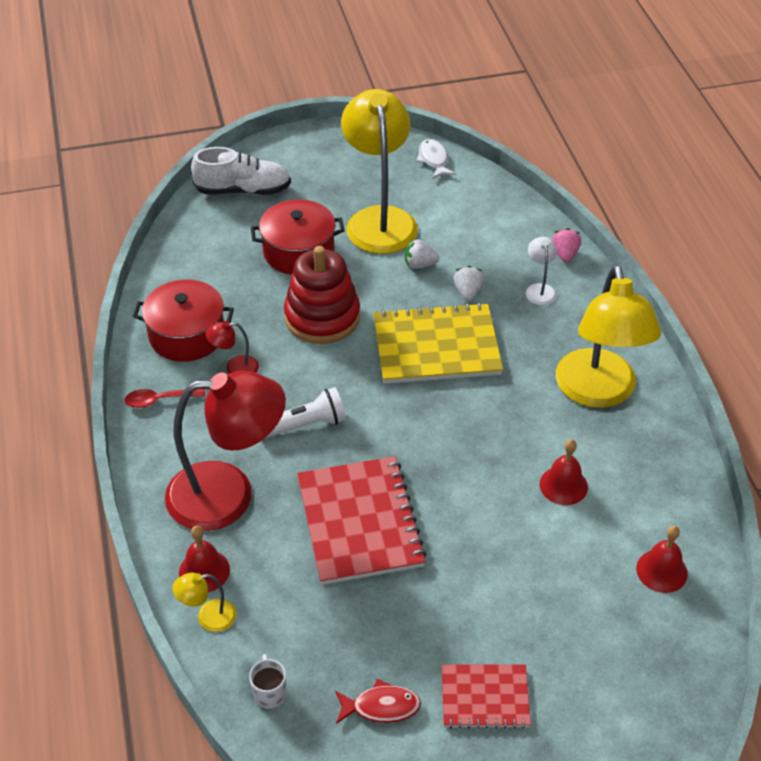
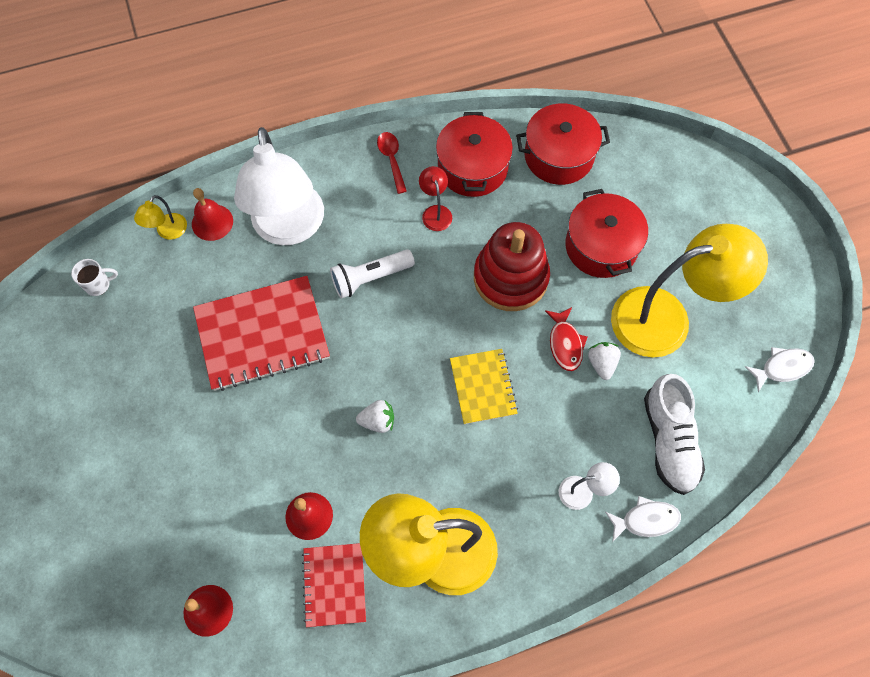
camera: 85 degrees right, 20 degrees up
red lamp [165,371,286,531] -> white lamp [234,127,324,245]
yellow lamp [172,573,236,632] -> yellow lamp turned 135 degrees counterclockwise [134,195,187,240]
white shoe [191,147,291,195] -> white shoe moved to [644,374,705,495]
white flashlight [264,387,346,439] -> white flashlight turned 90 degrees clockwise [330,249,415,299]
red fish [335,679,421,724] -> red fish moved to [545,307,587,371]
yellow notebook [373,302,503,384] -> yellow notebook [450,349,518,424], size x0.58
red notebook [441,664,531,729] -> red notebook moved to [302,543,366,627]
white strawberry [454,266,484,301] -> white strawberry moved to [356,400,394,433]
pink strawberry [552,228,581,262] -> white fish [605,496,681,542]
none -> red pot [516,103,610,185]

